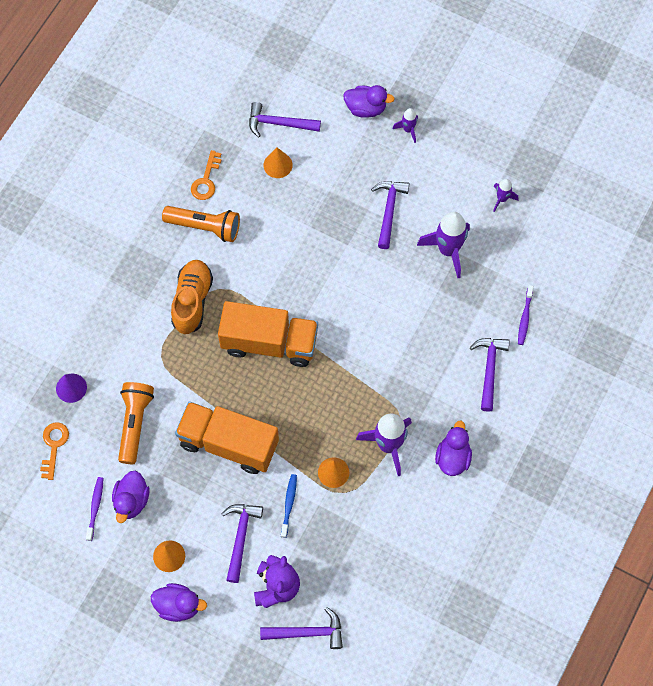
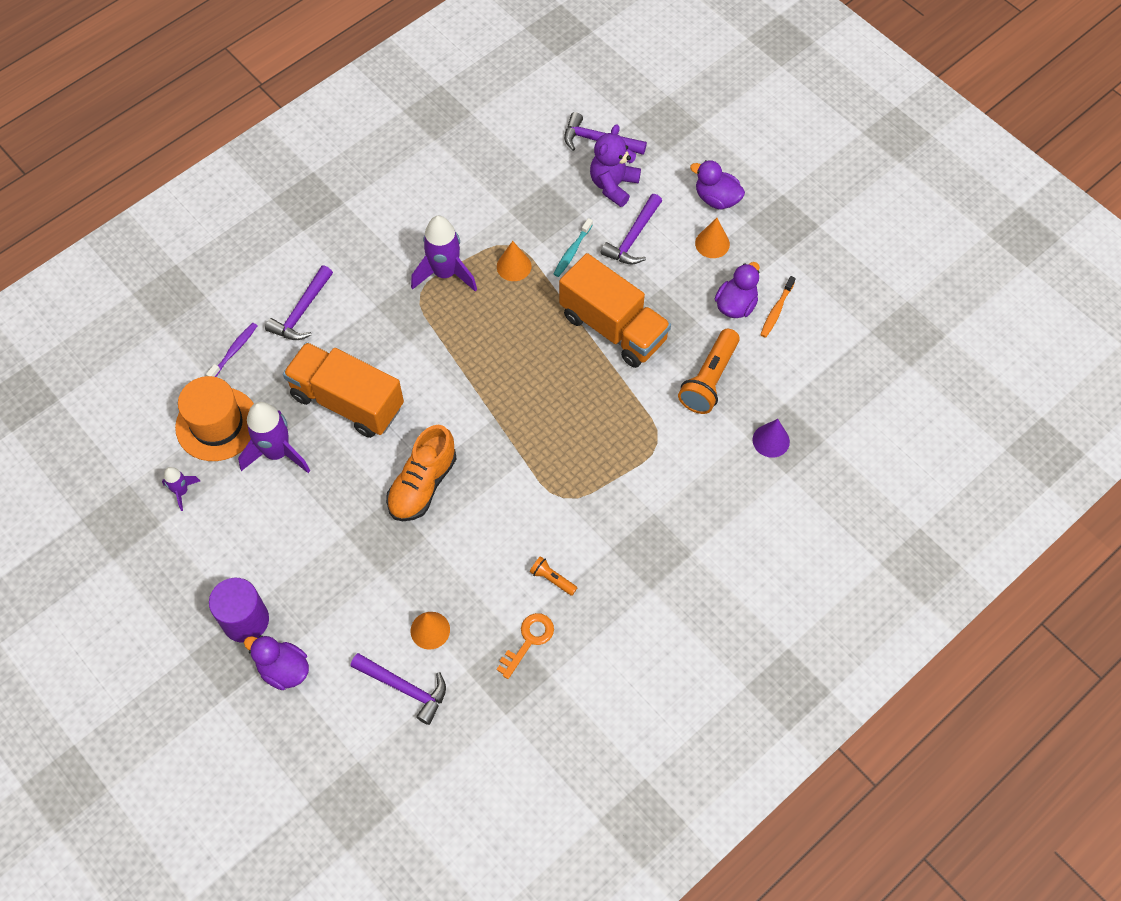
camera: 160 degrees left, 5 degrees down
orange key [40,422,69,480] -> none
purple toothbrush [86,477,103,541] -> orange toothbrush [760,276,796,338]
orange flashlight [162,206,240,242] -> orange flashlight [530,556,577,596], size x0.49
orange shoe [171,260,213,334] -> orange shoe moved to [386,425,457,521]
orange truck [218,301,318,367] -> orange truck moved to [283,342,404,438]
blue toothbrush [281,474,297,538] -> turquoise toothbrush [554,218,593,277]
purple hammer [371,181,409,249] -> none
purple rocket [393,108,418,143] -> purple cylinder [209,578,269,643]
purple duck [435,420,472,476] -> none
none -> orange hat [175,376,254,461]

